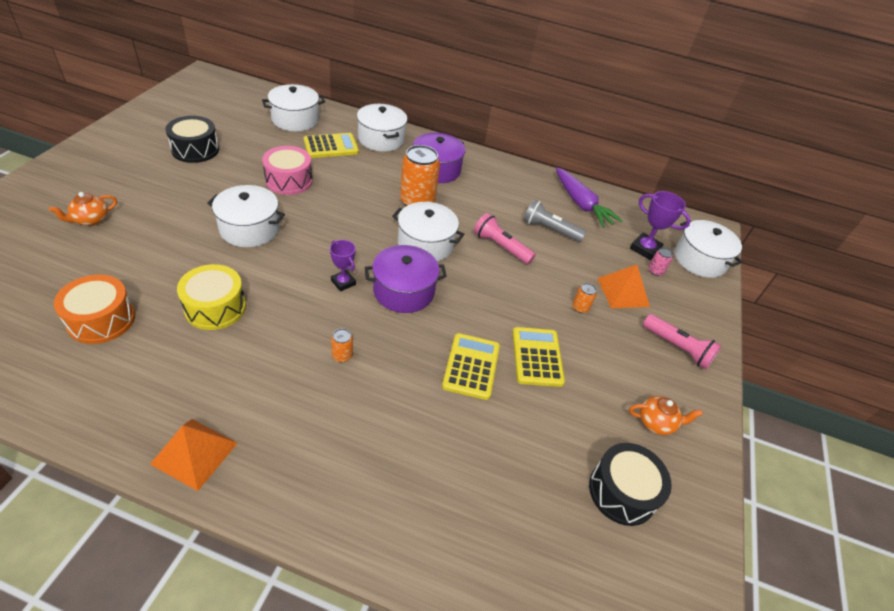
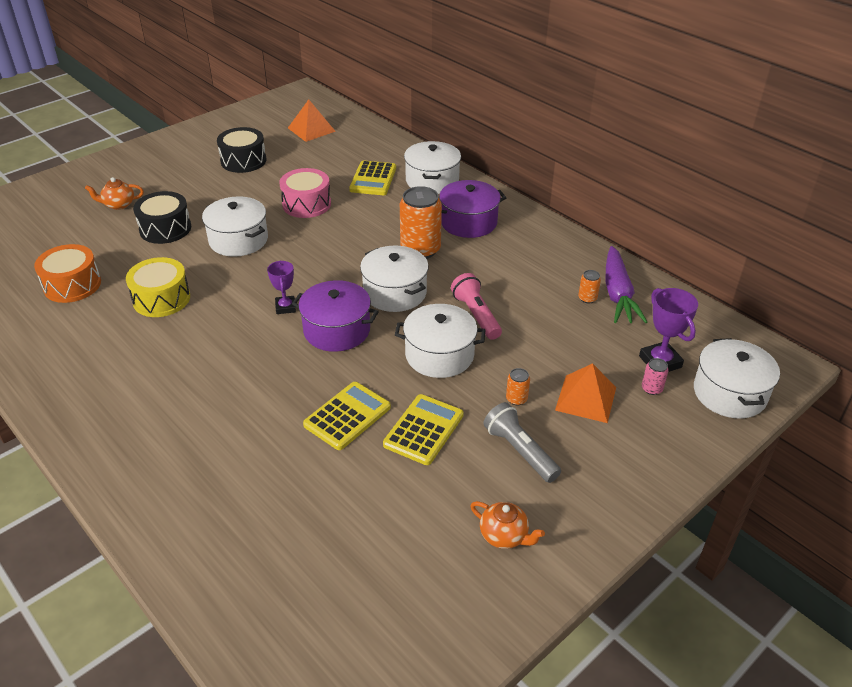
camera: 35 degrees right, 5 degrees down
orange pyramid [150,419,238,491] -> orange pyramid moved to [288,100,336,142]
white pot [262,84,325,131] -> white pot moved to [395,304,485,378]
yellow calculator [304,133,359,158] -> yellow calculator turned 90 degrees clockwise [349,161,396,195]
orange can [331,328,353,362] -> orange can moved to [578,270,601,303]
grey flashlight [523,199,587,242] -> grey flashlight moved to [484,402,561,483]
black drum [589,443,672,526] -> black drum moved to [133,191,191,244]
pink flashlight [643,314,721,369] -> none

